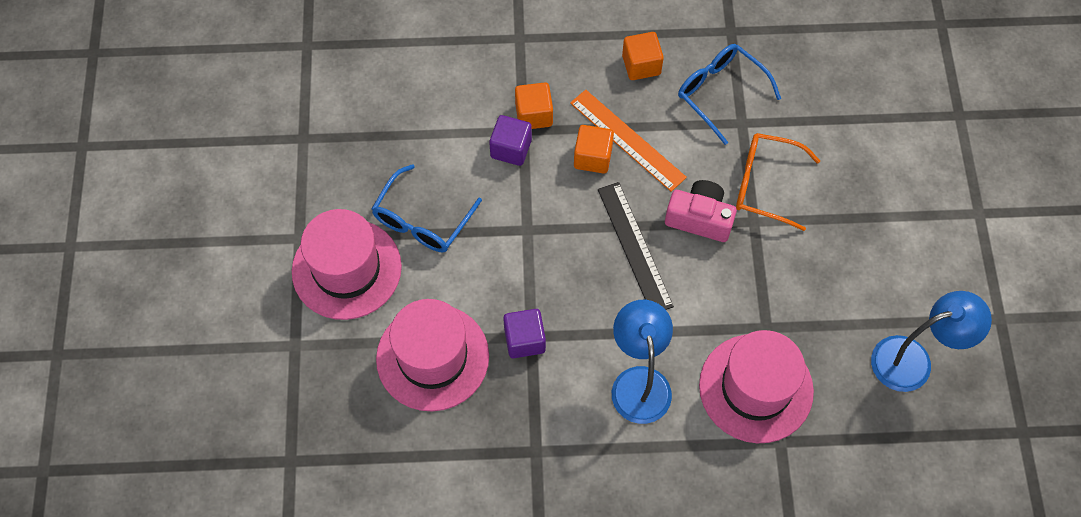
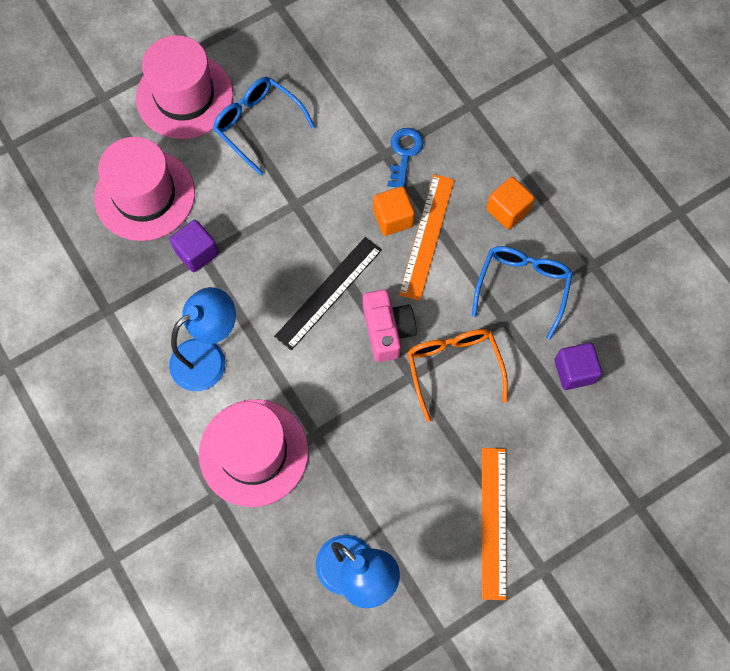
camera: 60 degrees right, 5 degrees up
blue glasses [372,164,482,253] -> blue glasses turned 45 degrees clockwise [213,77,315,175]
purple cube [489,115,532,166] -> purple cube moved to [555,343,602,390]
orange cube [515,82,553,129] -> blue key [387,128,424,188]
none -> orange ruler [482,448,507,600]

